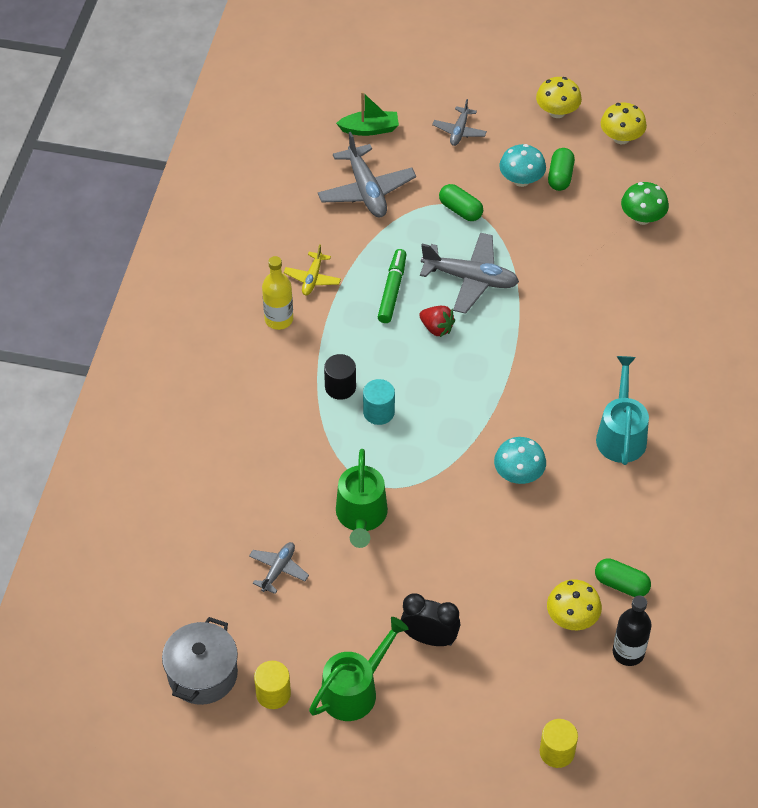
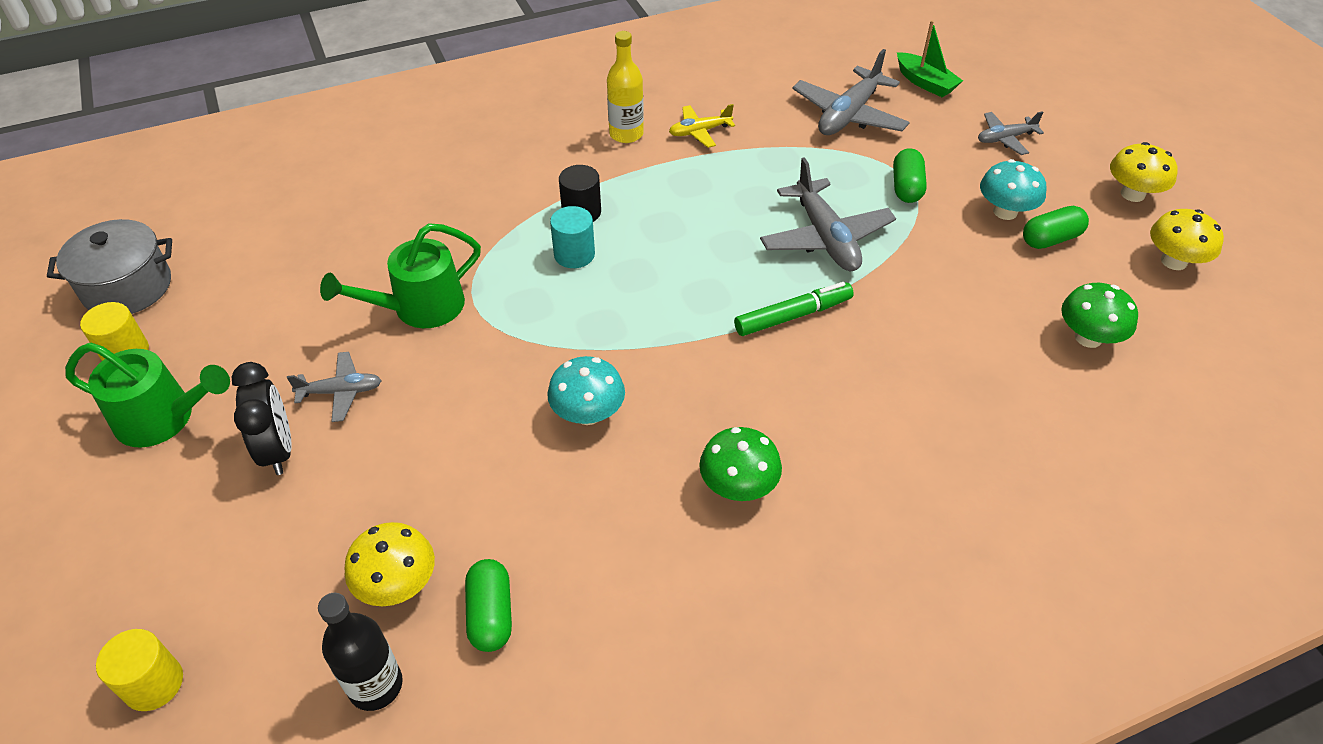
camera: 55 degrees right, 5 degrees down
grey plane [249,542,309,594] -> grey plane moved to [287,352,382,422]
green marker [378,249,406,323] -> green marker moved to [734,282,854,336]
red strawberry [419,306,455,337] -> none
turquoise watering can [596,356,649,465] -> green mushroom [699,427,782,501]

